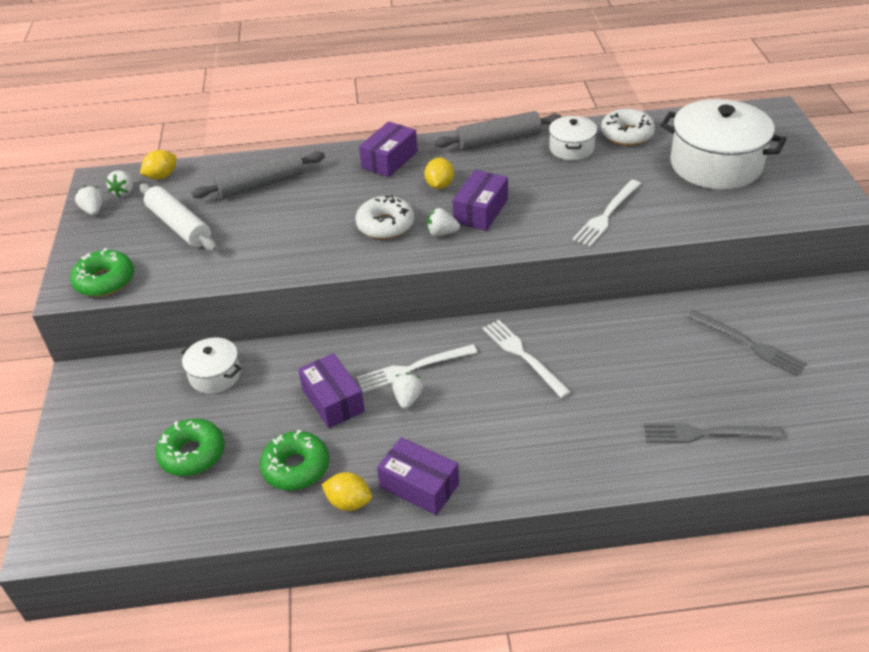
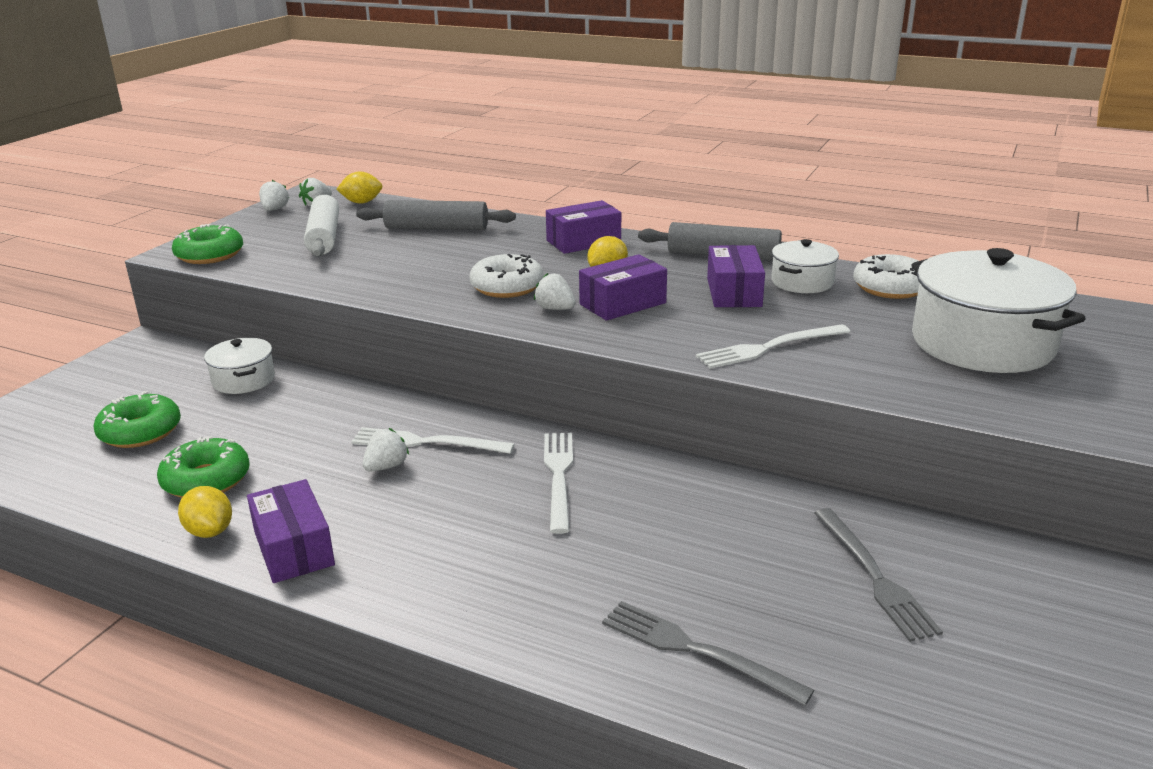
camera: 30 degrees right, 15 degrees down
purple box [298,353,365,428] -> purple box moved to [707,245,765,307]

